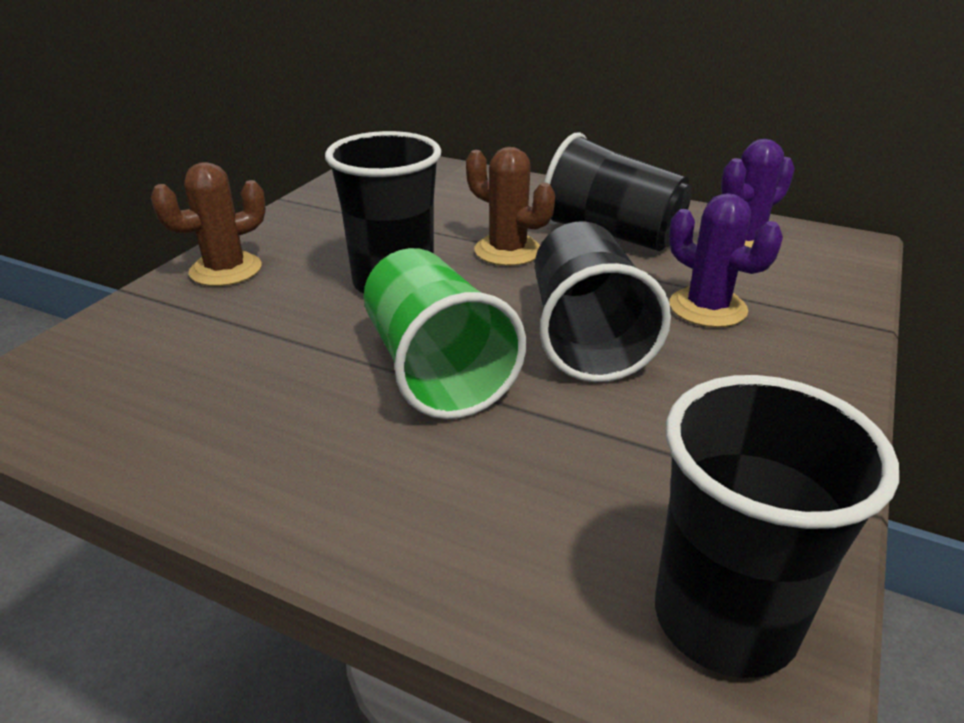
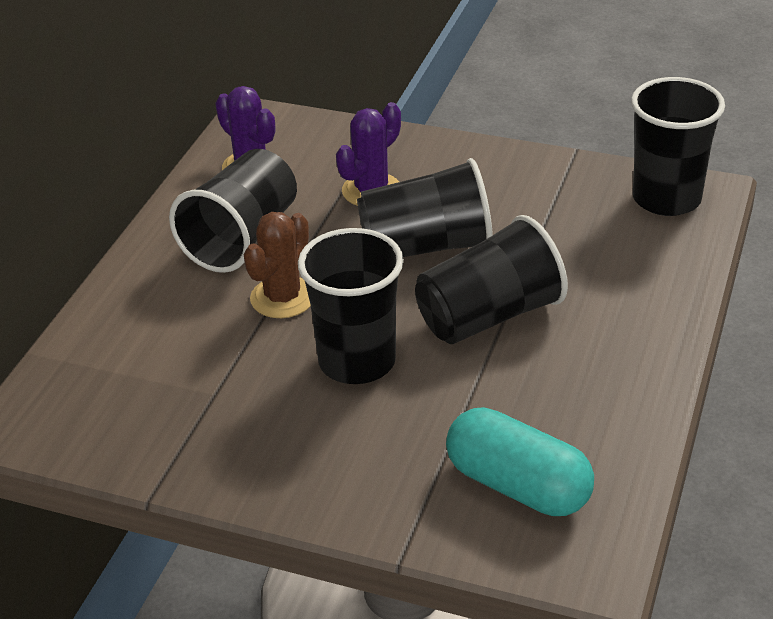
camera: 95 degrees left, 5 degrees up
brown cactus [151,162,266,286] -> none
green cup [363,248,526,419] -> black cup [415,215,568,344]
none -> turquoise capsule [446,407,594,516]

